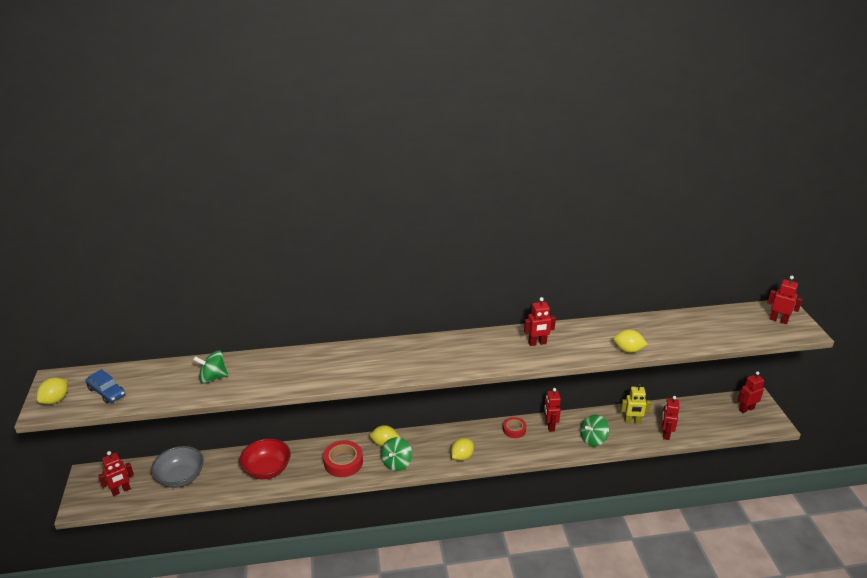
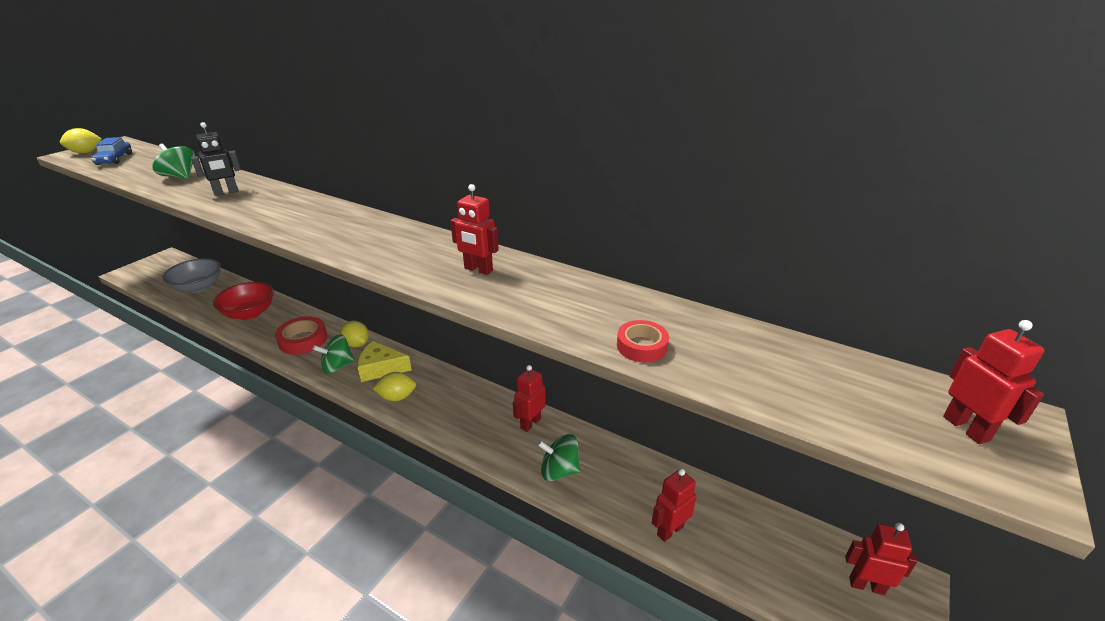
camera: 40 degrees right, 0 degrees up
red robot [98,451,134,496] -> none
red tape [503,417,526,438] -> red tape moved to [617,320,669,362]
yellow lemon [613,330,648,353] -> none
yellow robot [621,383,651,424] -> none
none -> black robot [191,122,241,196]
none -> yellow cheese [358,341,412,382]

